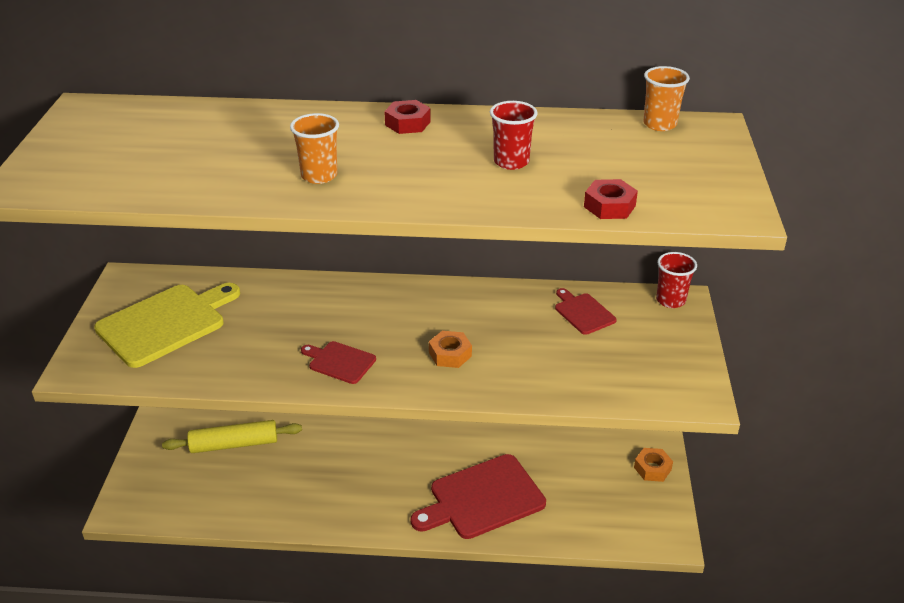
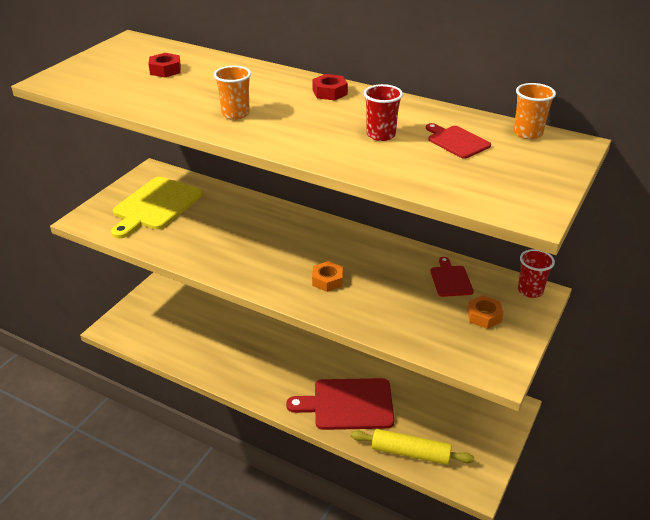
camera: 25 degrees right, 0 degrees up
yellow cutting board [94,283,240,368] -> yellow cutting board turned 135 degrees clockwise [111,177,202,238]
yellow rolling pin [162,420,302,453] -> yellow rolling pin moved to [351,429,474,465]
red cutting board [301,341,376,384] -> red cutting board moved to [426,123,491,159]
red nut [584,179,638,219] -> red nut moved to [148,53,181,77]
orange nut [634,448,673,482] -> orange nut moved to [467,295,503,329]

